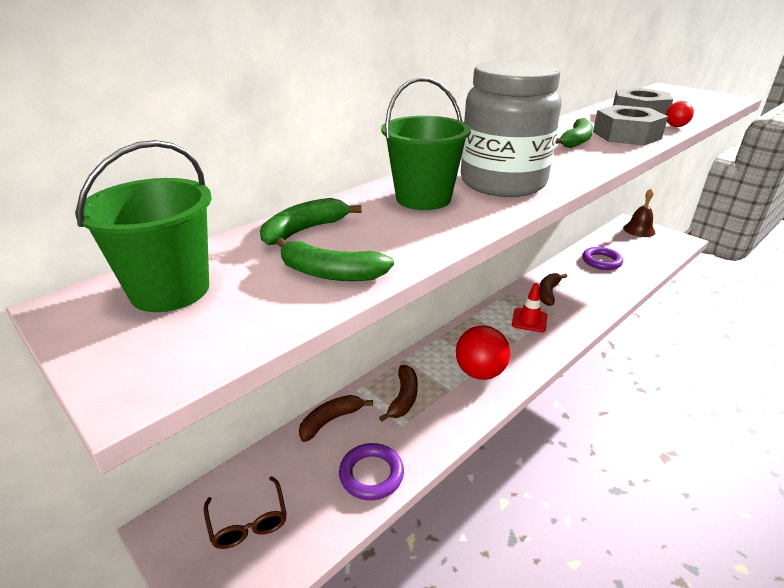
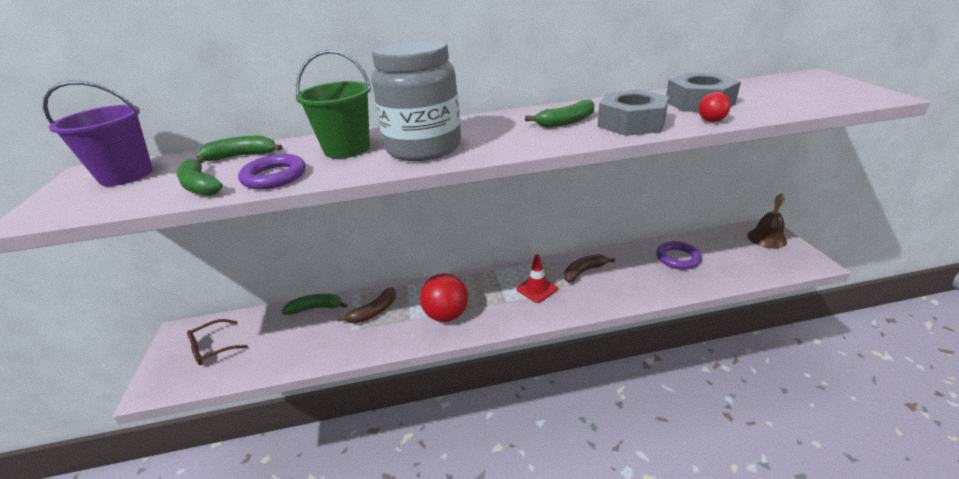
camera: 35 degrees right, 0 degrees up
green bucket [75,140,212,312] -> purple bucket [43,81,153,186]
brown glasses [204,476,287,549] -> brown glasses turned 45 degrees clockwise [187,319,248,365]
brown banana [299,395,373,442] -> green banana [282,294,347,315]
purple ring [339,443,404,500] -> purple ring moved to [238,154,306,189]

